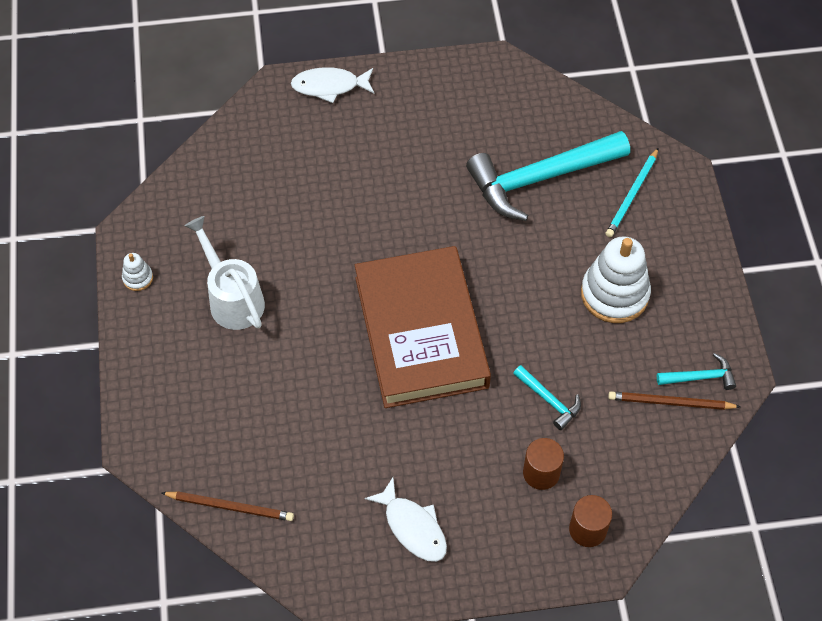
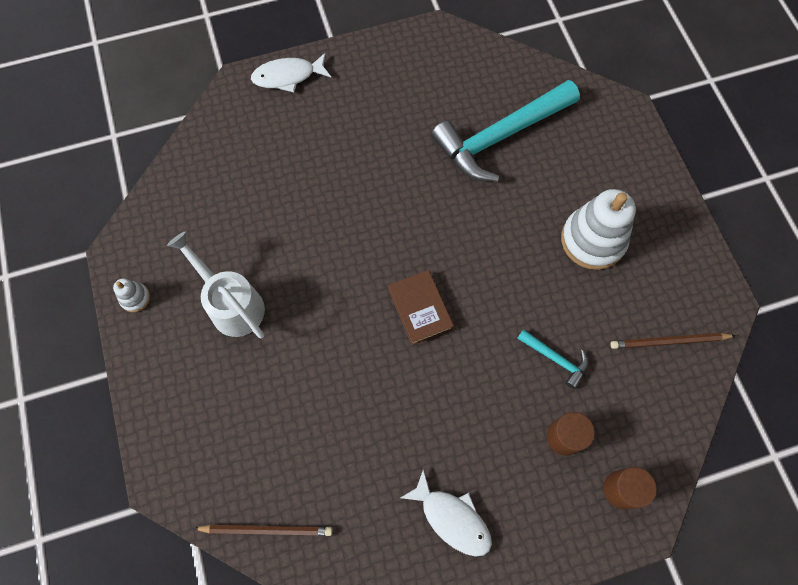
camera: 10 degrees left, 10 degrees up
brown book [355,246,491,408] -> brown book [388,270,454,345], size x0.44
turquoise pencil [606,148,658,237] -> none
turquoise hammer [657,353,736,390] -> none

